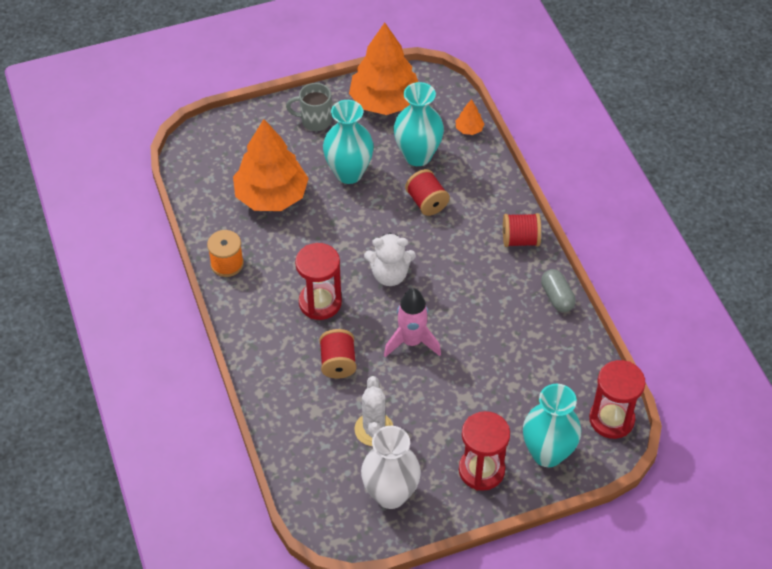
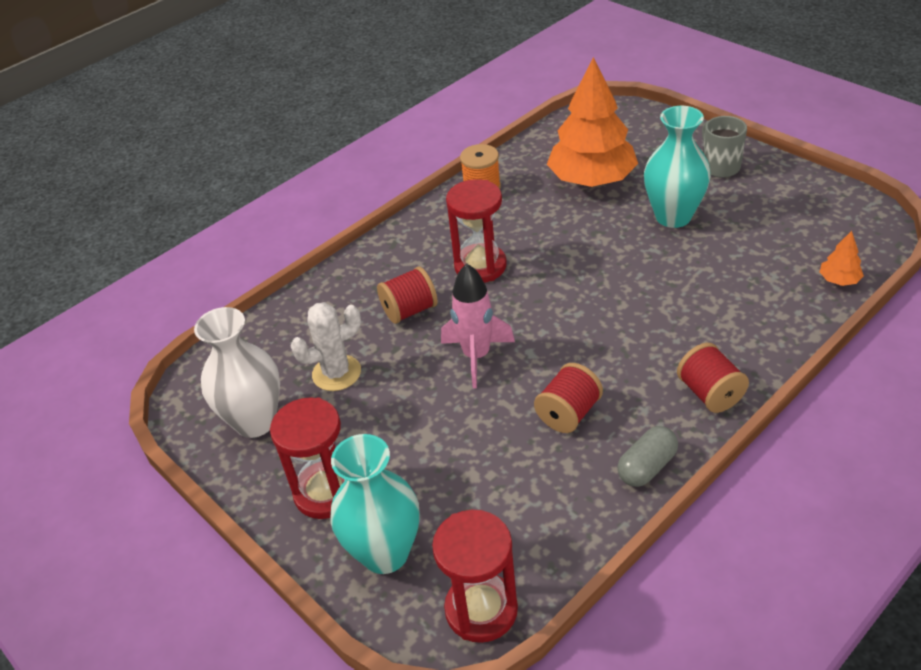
camera: 70 degrees right, 10 degrees down
orange tree [349,23,418,115] -> none
white teddy bear [364,233,416,286] -> none
turquoise vase [394,82,444,166] -> none
red spool [405,169,450,216] -> red spool moved to [534,363,603,433]

